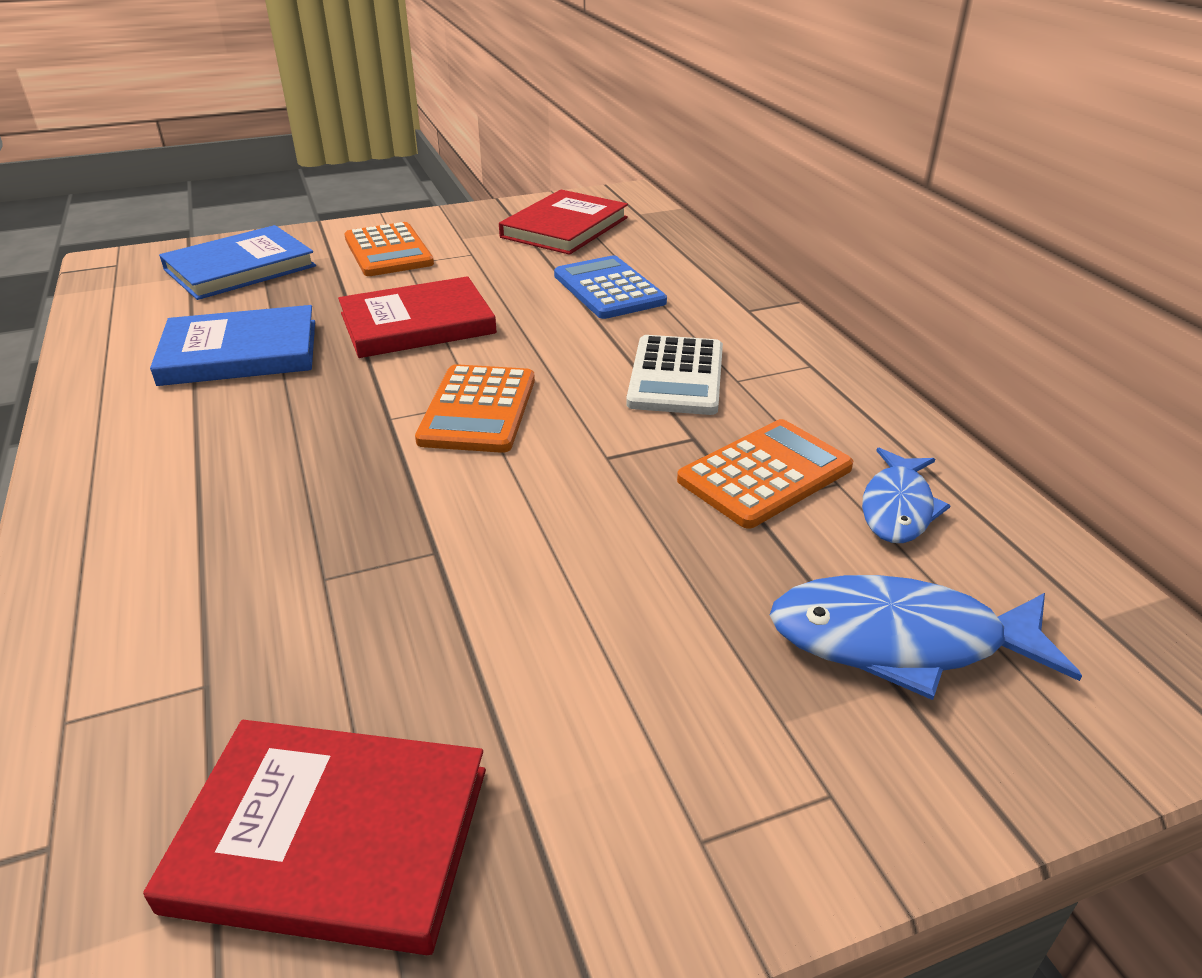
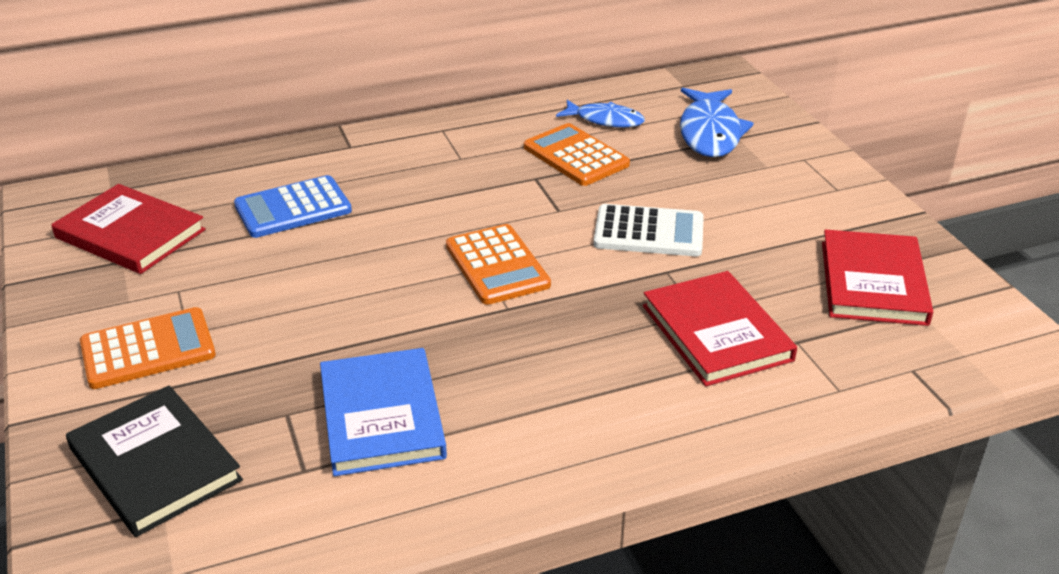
camera: 90 degrees left, 0 degrees up
blue book [159,225,316,300] -> black book [66,385,243,537]
red book [338,276,497,358] -> red book moved to [643,271,797,386]
orange calculator [415,364,535,453] -> orange calculator turned 60 degrees clockwise [446,224,551,305]
white calculator [626,335,723,415] -> white calculator moved to [593,204,704,256]

